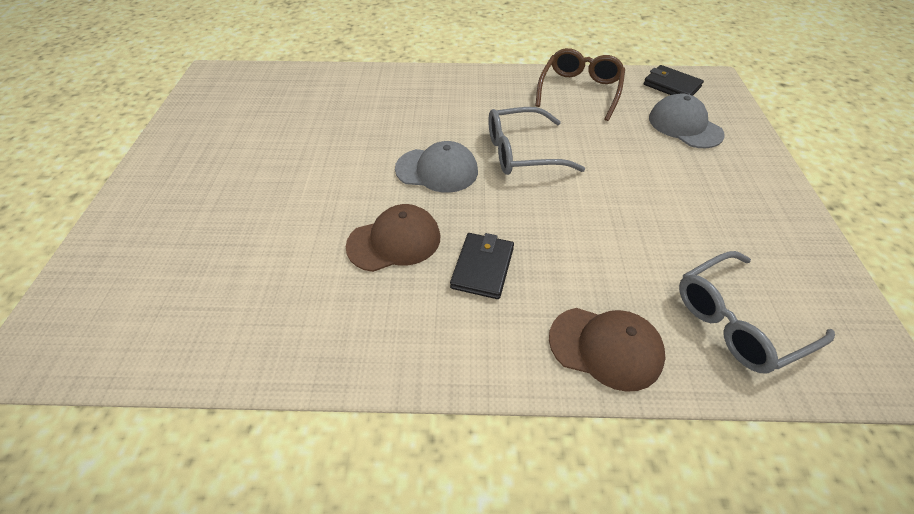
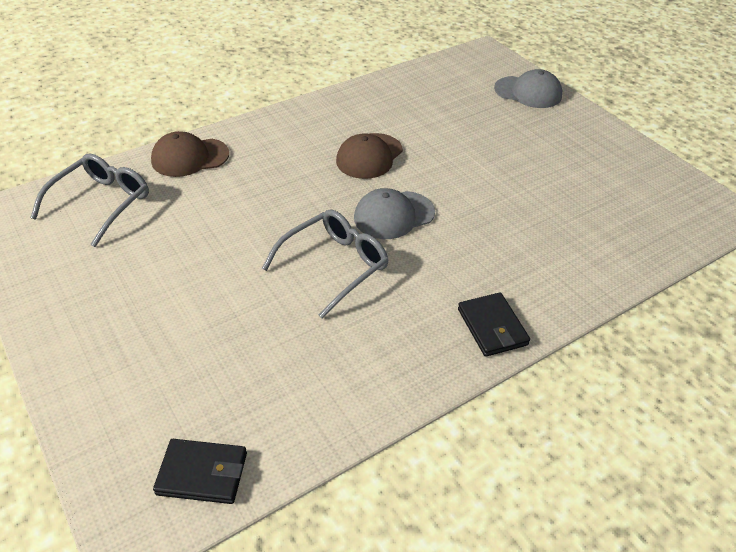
camera: 145 degrees right, 5 degrees down
black wallet [450,233,514,299] -> black wallet moved to [458,292,530,357]
brown glasses [535,48,625,121] -> none
grey cap [649,94,725,148] -> grey cap moved to [494,69,562,108]

